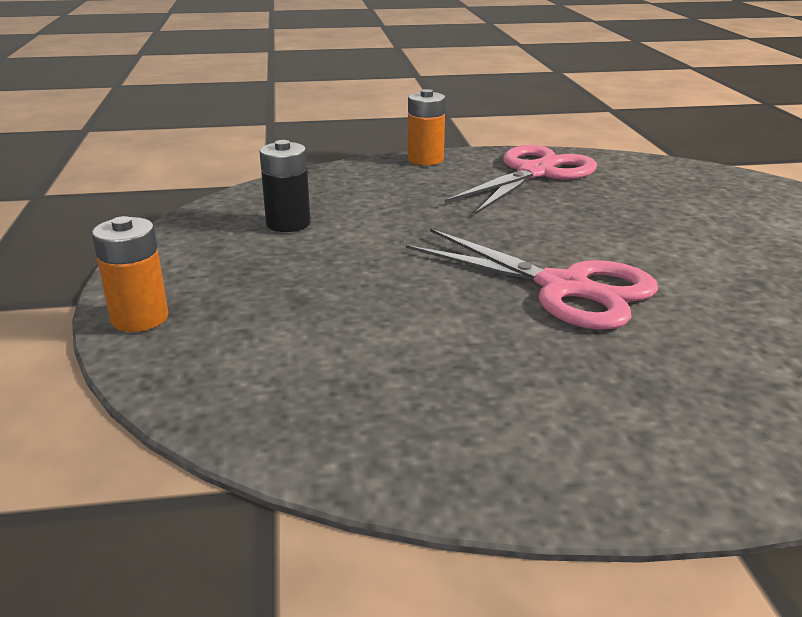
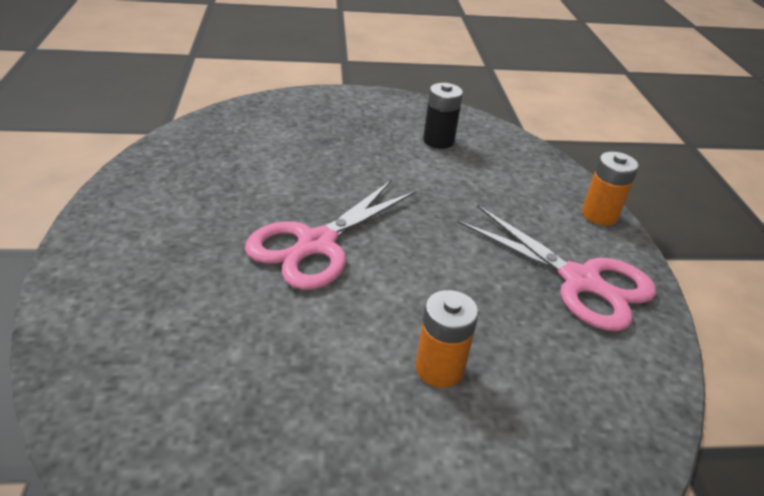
camera: 90 degrees right, 10 degrees up
orange battery [92,216,168,332] -> orange battery moved to [415,290,479,388]

